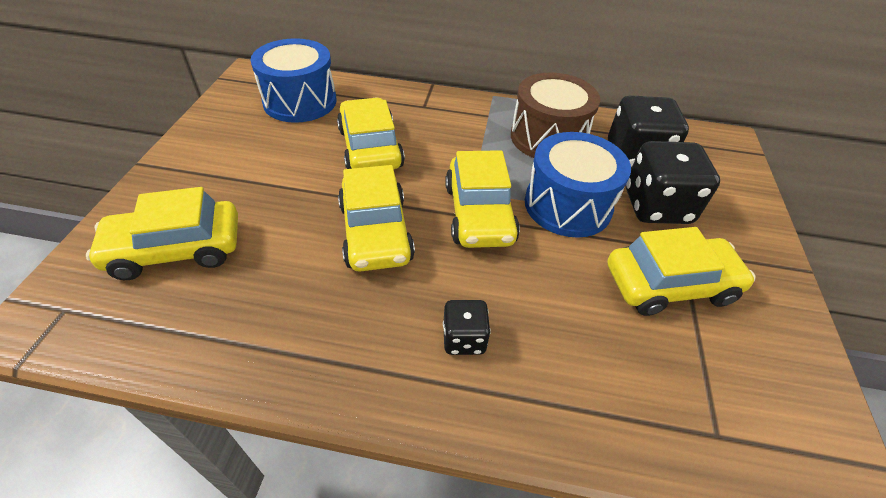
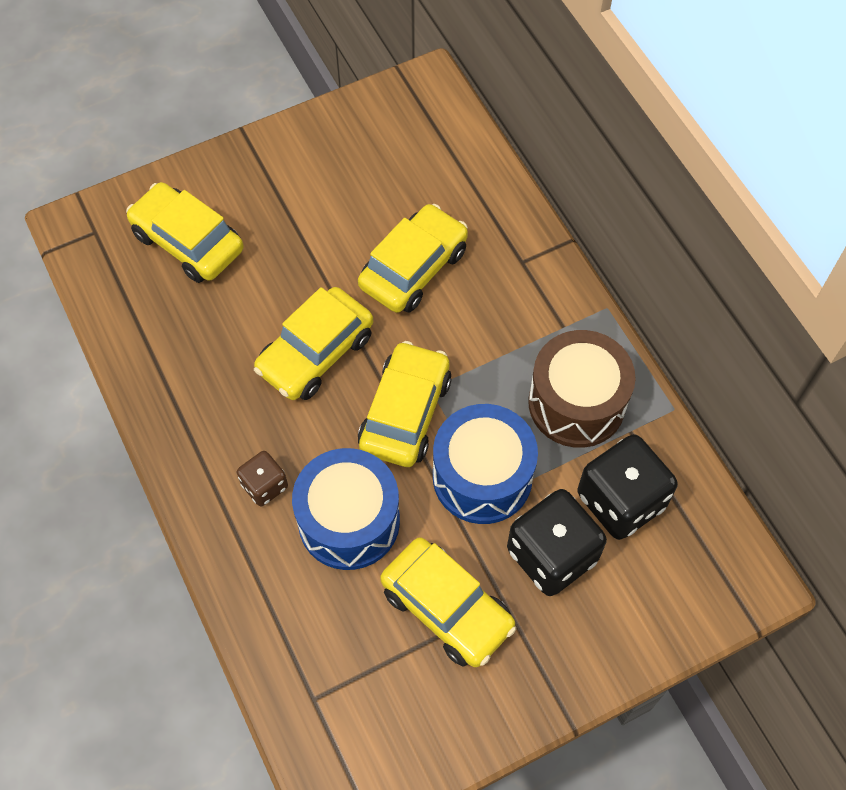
camera: 55 degrees right, 15 degrees up
blue drum [251,38,337,123] -> blue drum moved to [292,448,400,570]
black dice [443,300,491,355] -> brown dice [237,451,288,506]
yellow car [445,150,520,248] -> yellow car turned 150 degrees clockwise [358,341,452,467]

